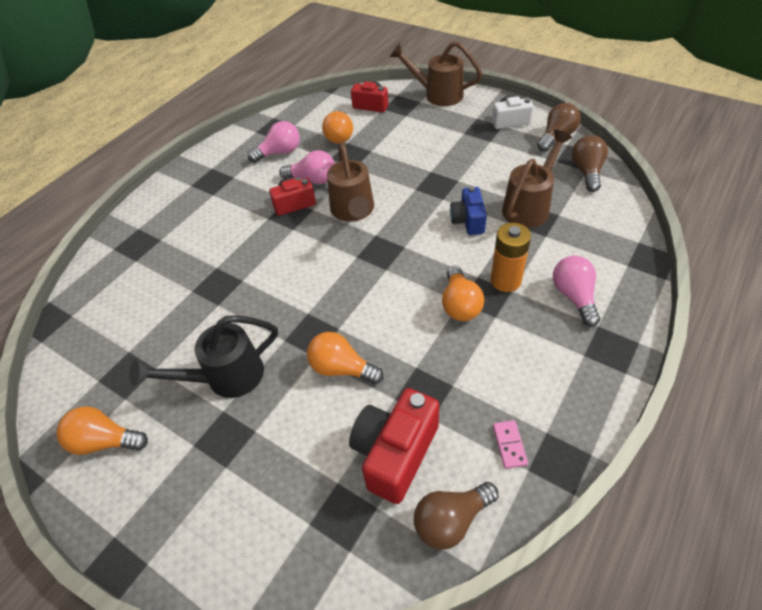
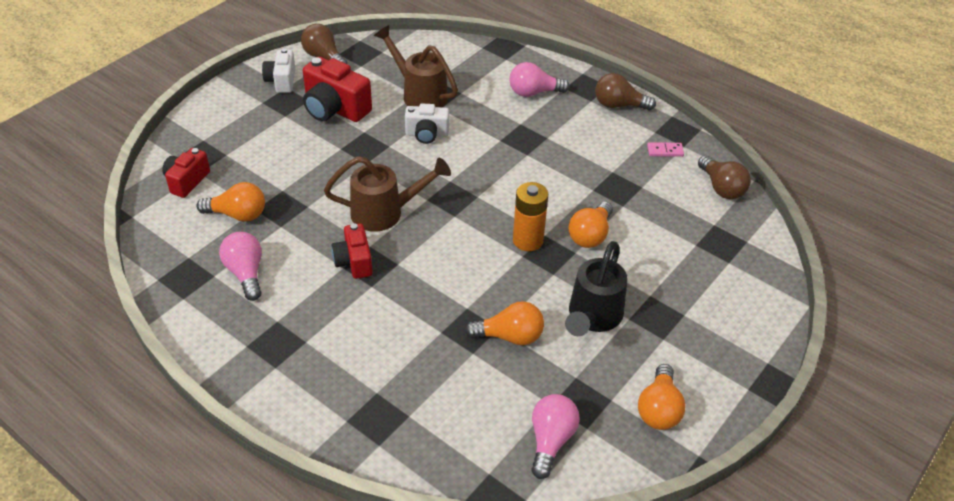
camera: 90 degrees left, 5 degrees down
black watering can [130,315,278,398] -> black watering can turned 45 degrees clockwise [565,241,627,336]
pink light bulb [279,150,335,184] -> pink light bulb moved to [531,394,580,479]
red camera [349,388,439,504] -> red camera moved to [303,57,372,122]
brown watering can [390,41,482,106] -> none
orange light bulb [442,266,484,321] -> orange light bulb moved to [465,301,544,345]
blue camera [450,186,487,235] -> white camera [405,104,449,144]
orange battery [491,223,531,292] -> orange battery moved to [513,182,548,251]
brown light bulb [572,135,608,192] -> brown light bulb moved to [595,73,656,111]

